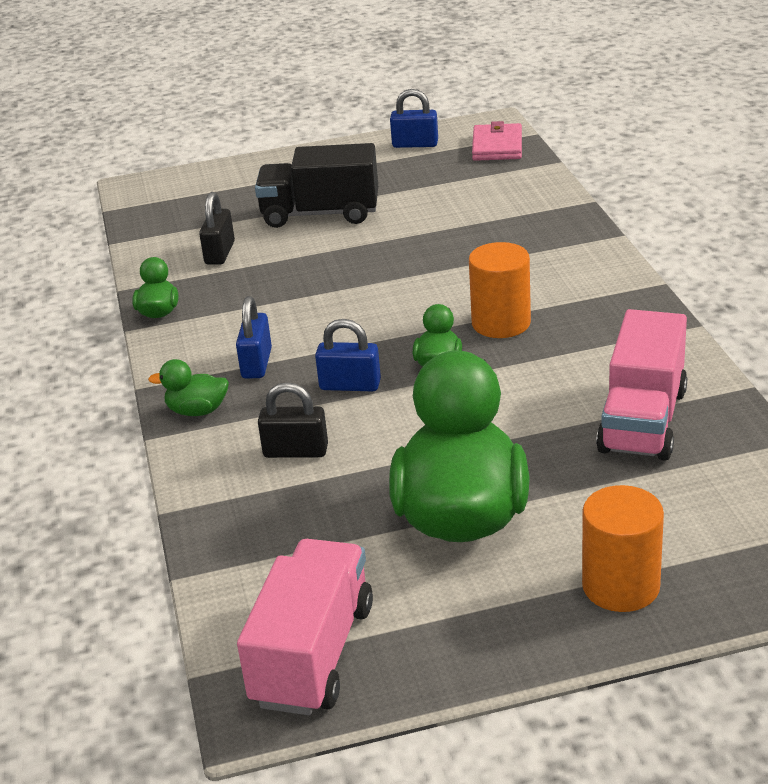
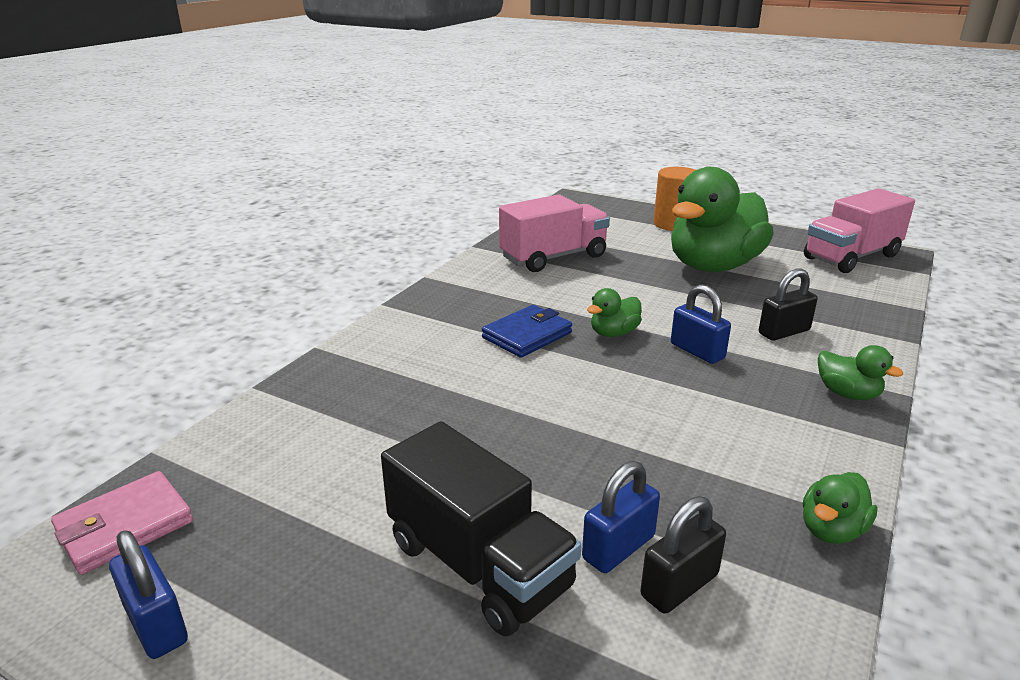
camera: 140 degrees left, 5 degrees down
blue padlock [236,296,272,379] -> blue padlock moved to [582,461,660,573]
black padlock [258,382,328,458] -> black padlock turned 75 degrees counterclockwise [759,268,818,341]
orange cylinder [469,242,531,338] -> blue wallet [482,305,572,358]

